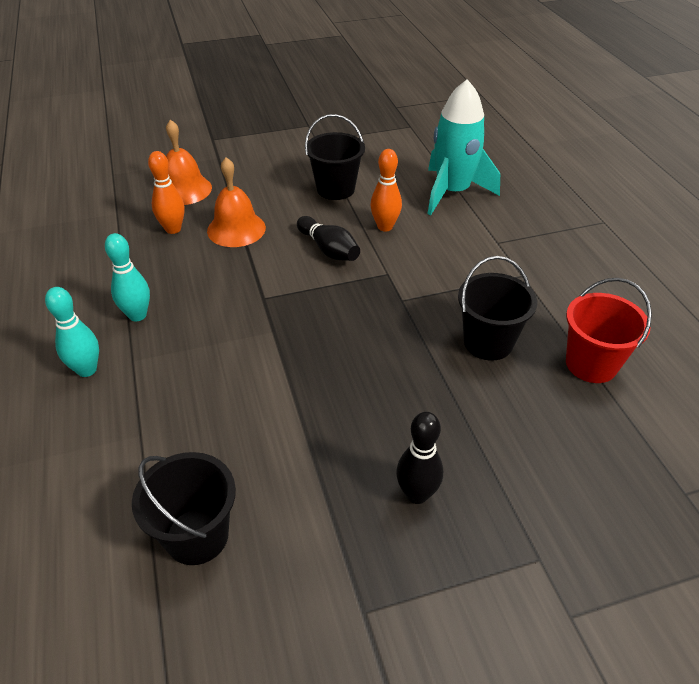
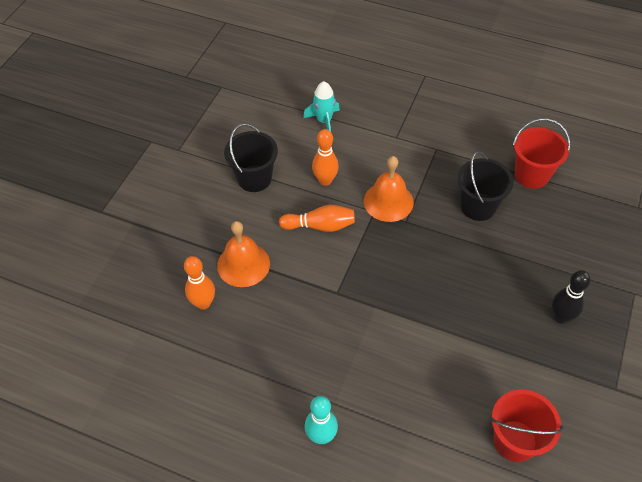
camera: 50 degrees left, 10 degrees up
turquoise bowling pin [105,233,150,321] -> none
black bucket [132,452,236,565] -> red bucket [490,390,564,462]
orange bell [166,119,212,205] -> orange bell moved to [364,156,414,222]
black bowling pin [297,216,360,261] -> orange bowling pin [279,204,355,232]
turquoise rocket [428,79,500,215] -> turquoise rocket [303,81,340,132], size x0.55

